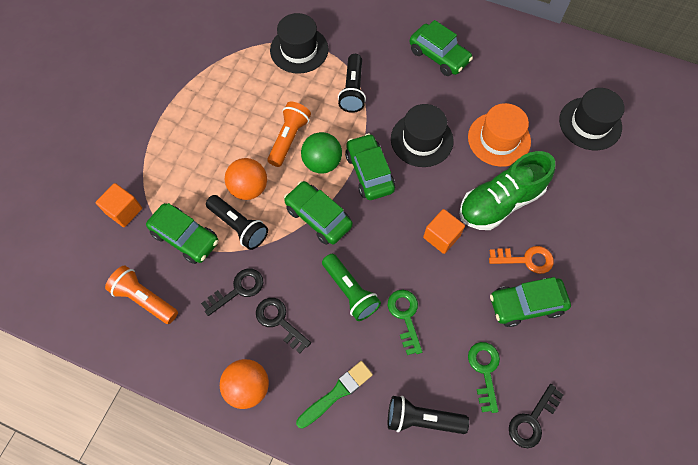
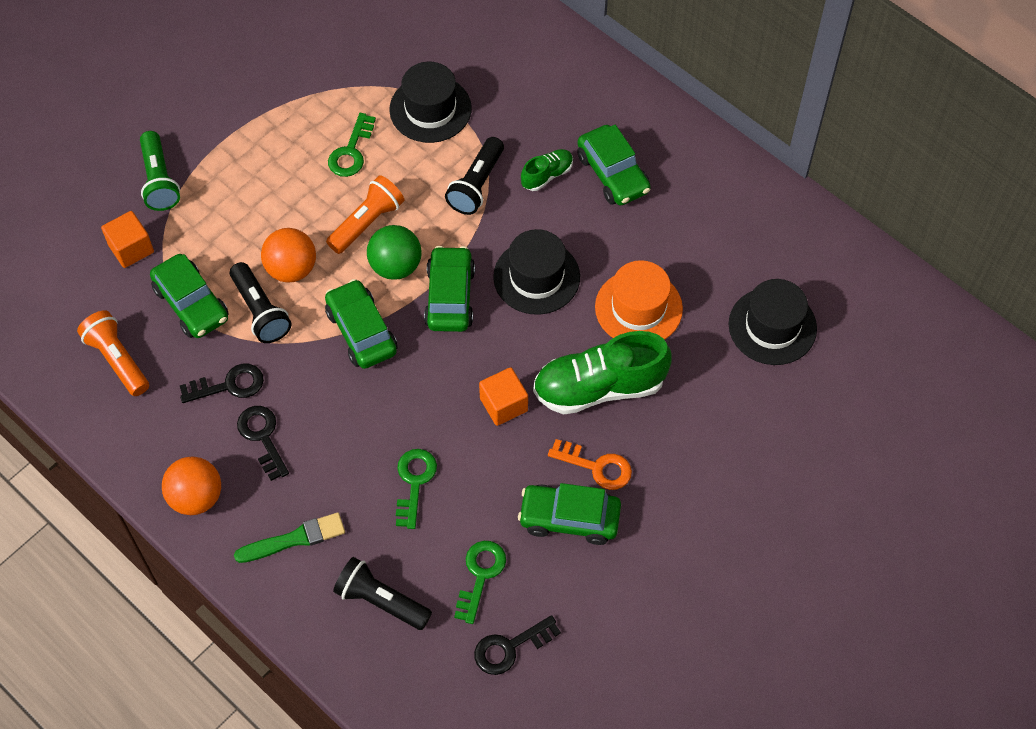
camera: 20 degrees right, 5 degrees down
green flashlight [322,254,381,321] -> green flashlight moved to [140,131,180,211]
none -> green key [328,113,376,177]
none -> green shoe [521,149,573,191]

